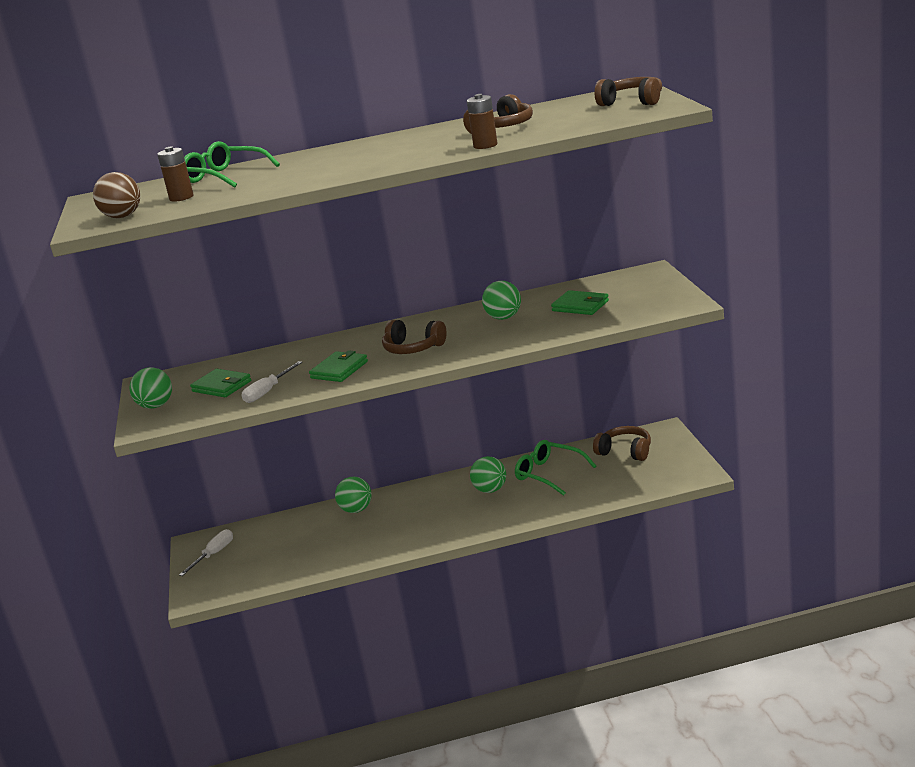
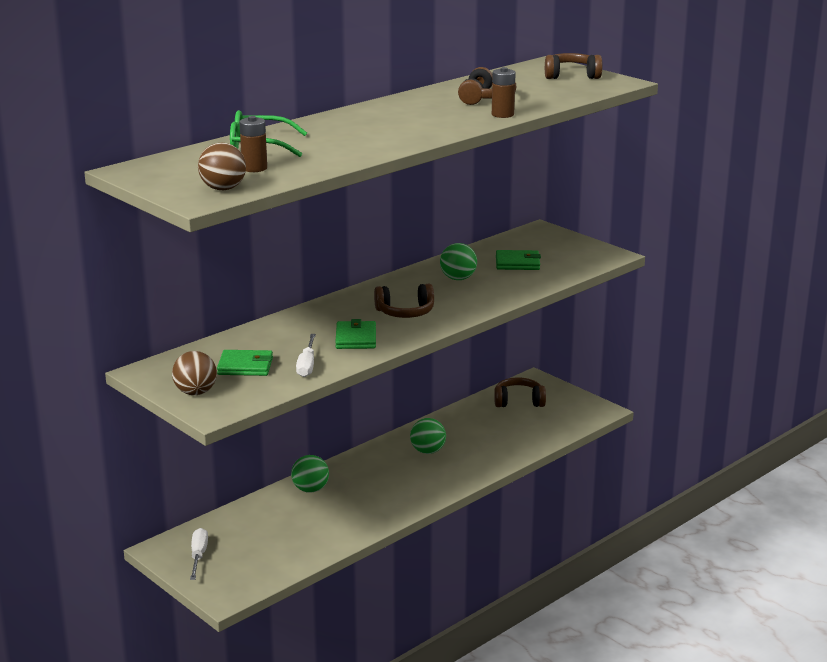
camera: 35 degrees left, 0 degrees up
green ball [129,367,172,409] -> brown ball [172,351,217,395]
green glasses [515,440,596,496] -> none

